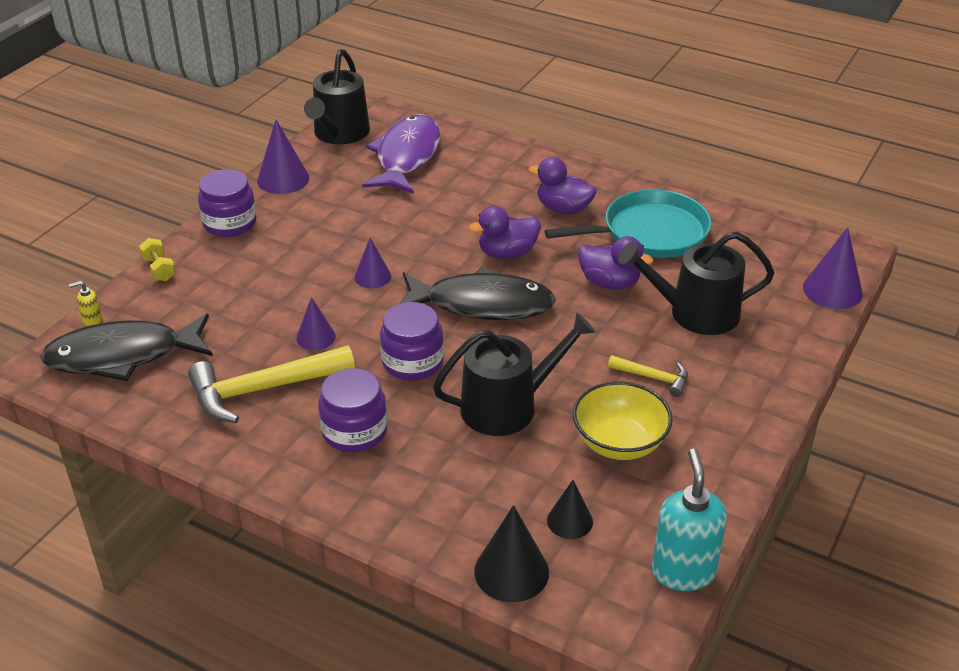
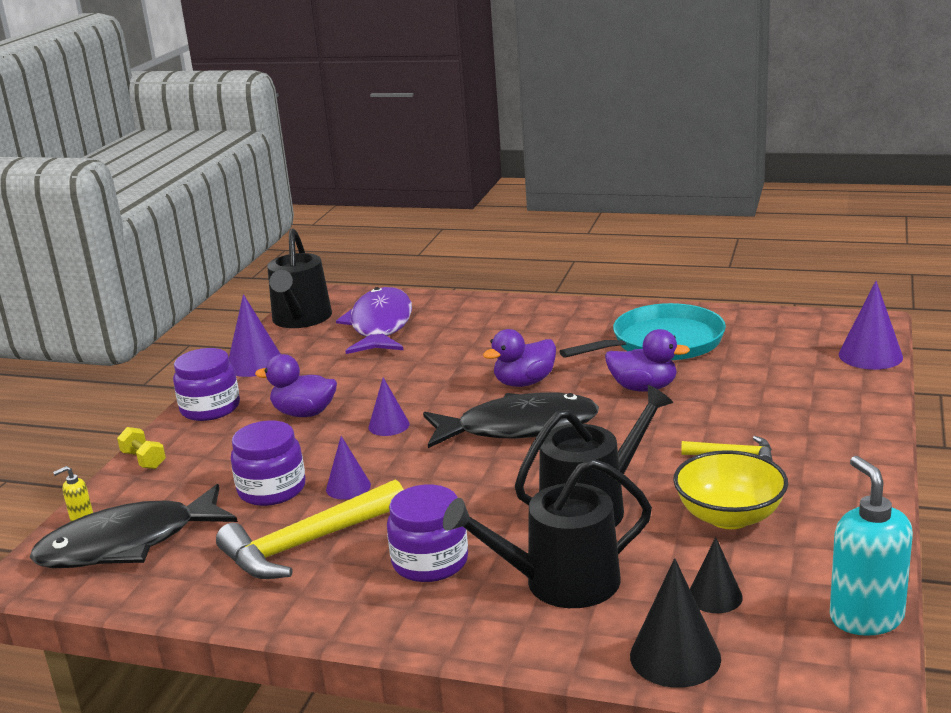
camera: 10 degrees left, 15 degrees down
purple jar [380,302,444,380] -> purple jar moved to [231,421,305,506]
purple duck [528,157,597,215] -> purple duck moved to [255,354,337,417]
black watering can [618,231,774,335] -> black watering can moved to [443,459,652,608]

